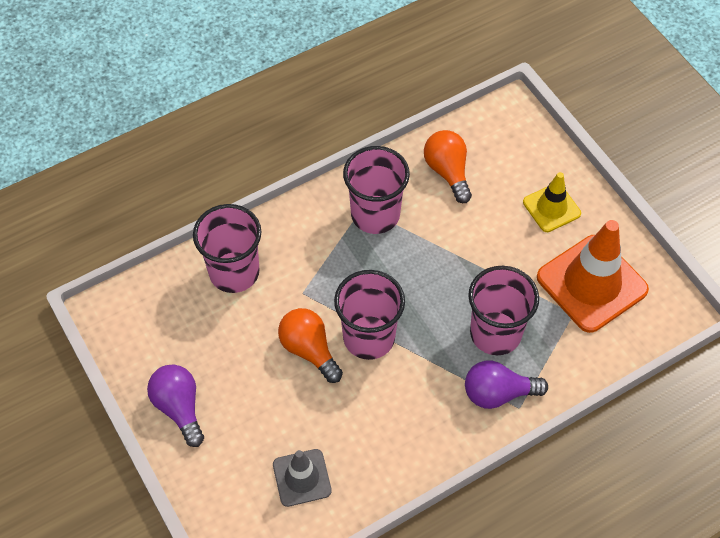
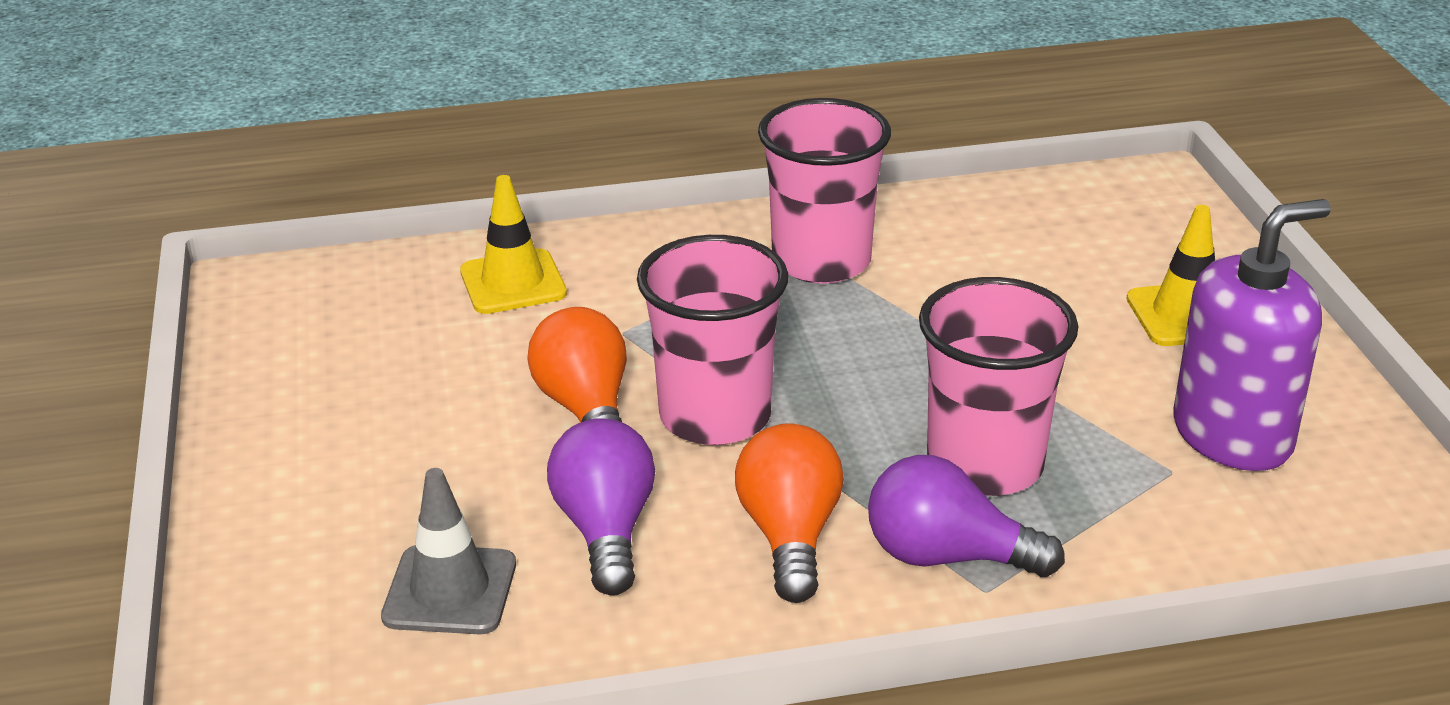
camera: 20 degrees right, 25 degrees down
purple light bulb [147,365,204,447] -> purple light bulb moved to [547,418,655,596]
pink cup [193,204,262,293] -> yellow traffic cone [460,175,567,314]
orange light bulb [424,130,472,203] -> orange light bulb moved to [735,423,844,603]
orange traffic cone [537,220,649,333] -> purple soap dispenser [1174,199,1331,471]

